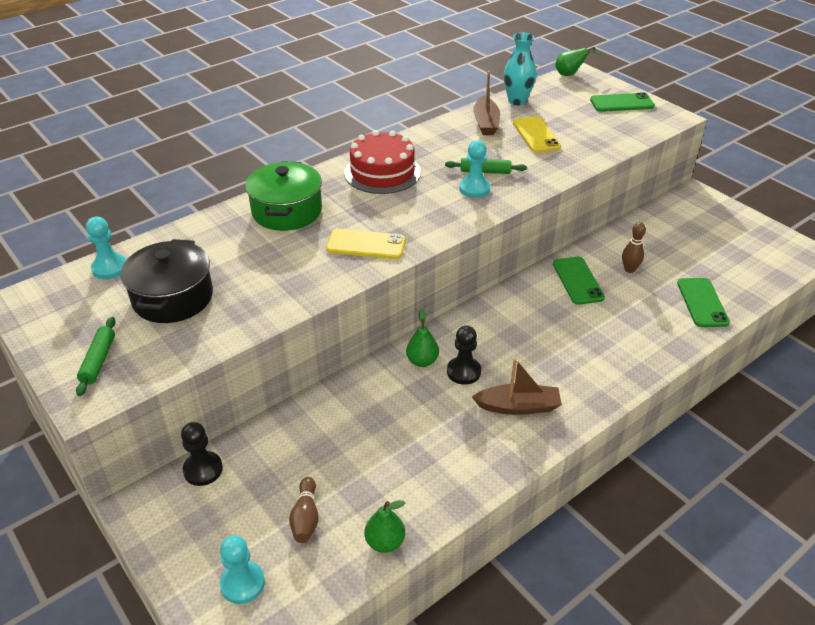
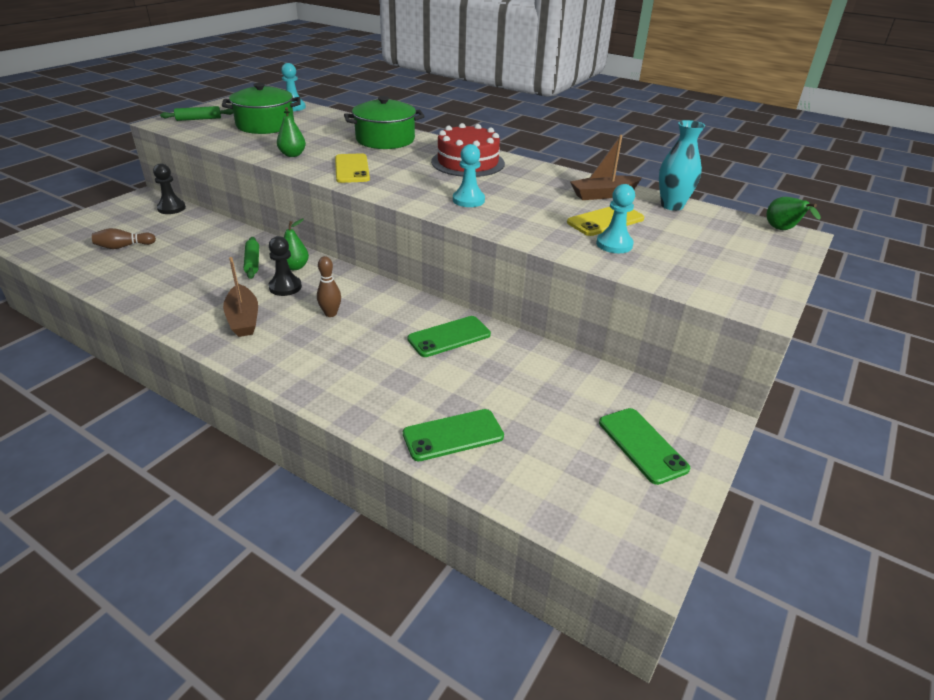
camera: 70 degrees right, 5 degrees down
black pot [121,239,213,323] -> green pot [222,83,301,134]
turquoise pawn [220,535,265,604] -> turquoise pawn moved to [596,184,635,253]
green pear [365,500,405,553] -> green pear moved to [277,107,306,157]
green rolling pin [445,158,527,174] -> green rolling pin moved to [244,237,259,279]
green phone [590,92,655,112] -> green phone moved to [599,408,690,485]
brown bowling pin [622,222,646,273] -> brown bowling pin moved to [317,256,341,317]

